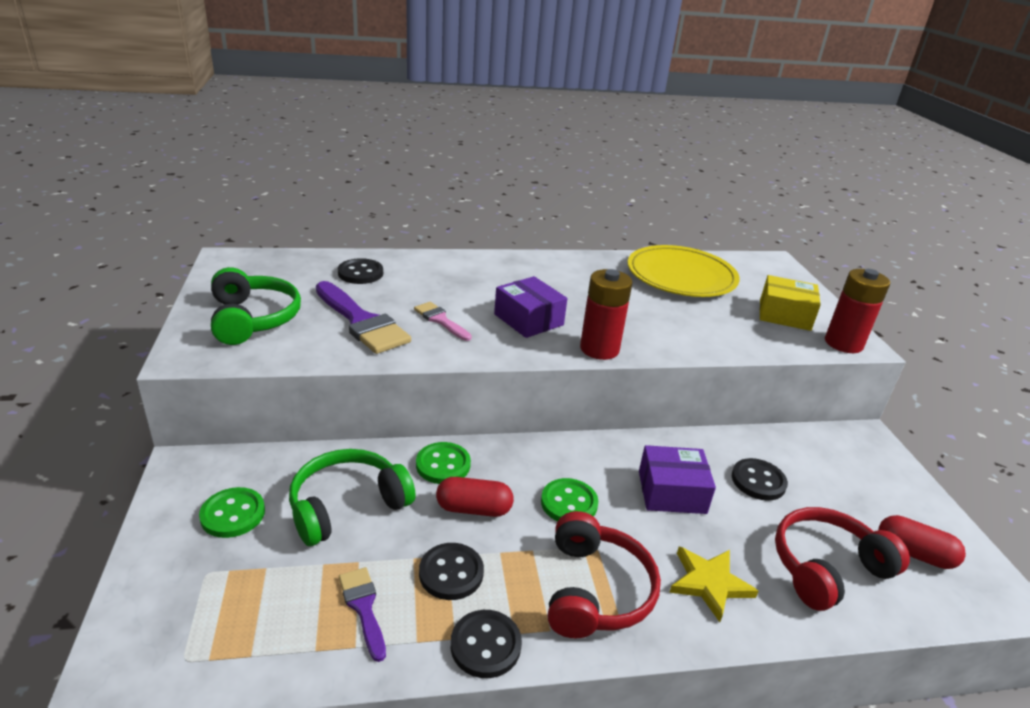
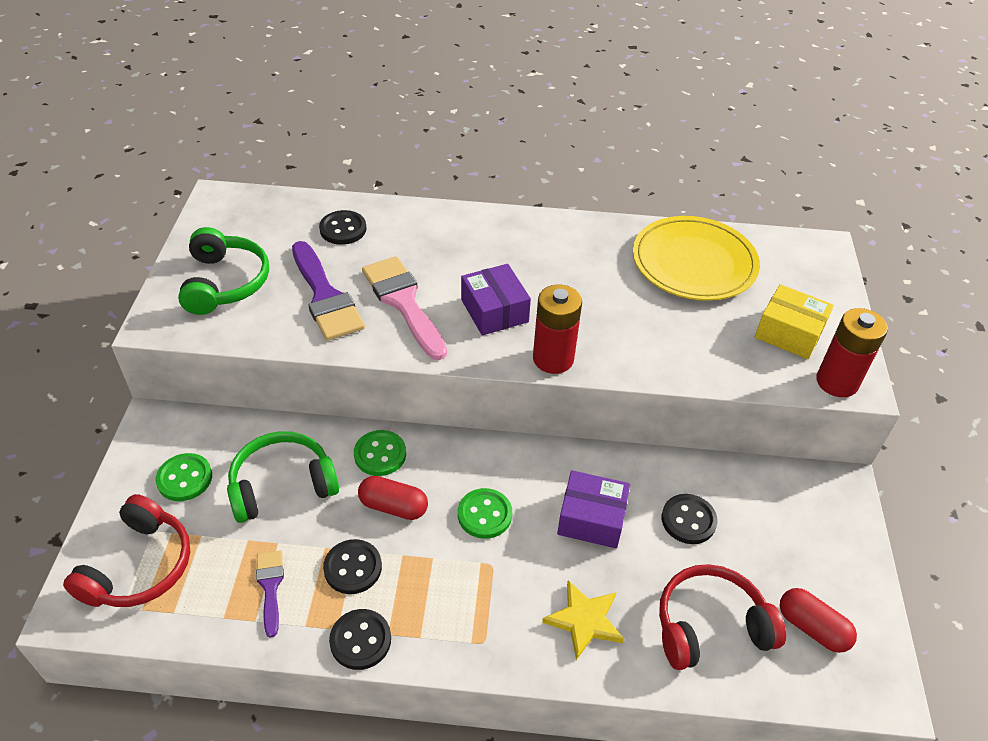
camera: 15 degrees right, 15 degrees up
pink brush [414,302,472,341] -> pink brush [362,256,447,360], size x1.86
red headphones [548,511,661,639] -> red headphones moved to [63,494,190,607]

